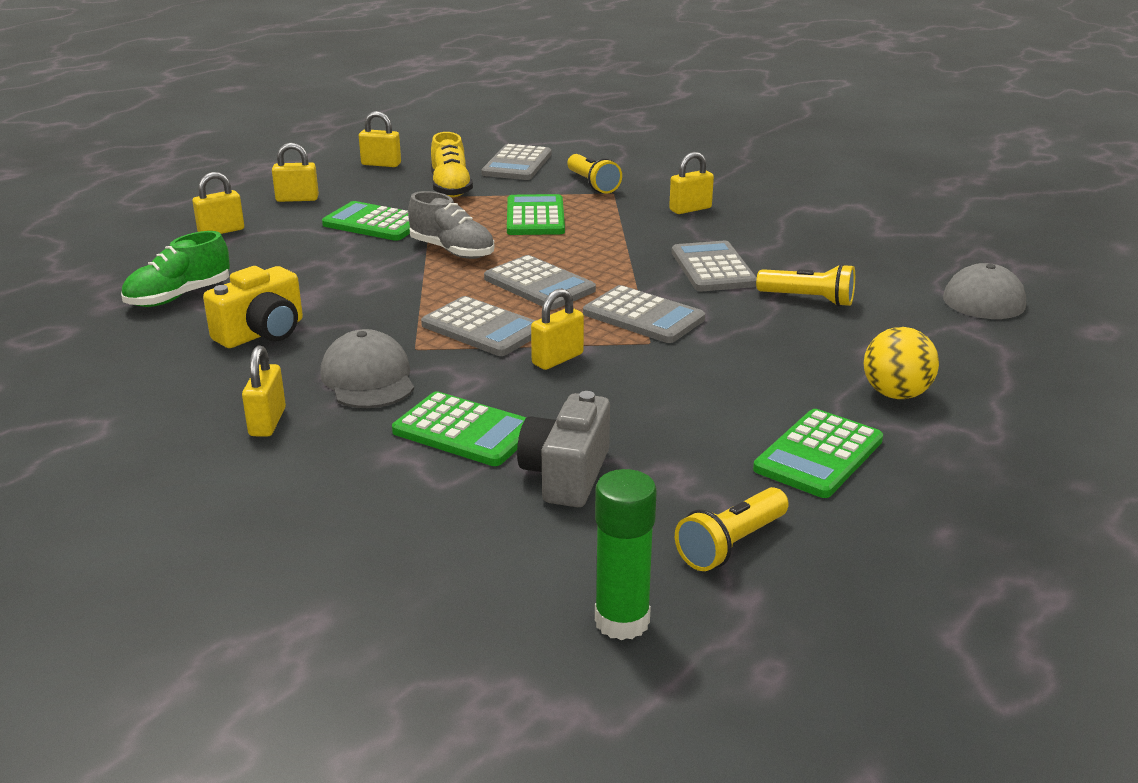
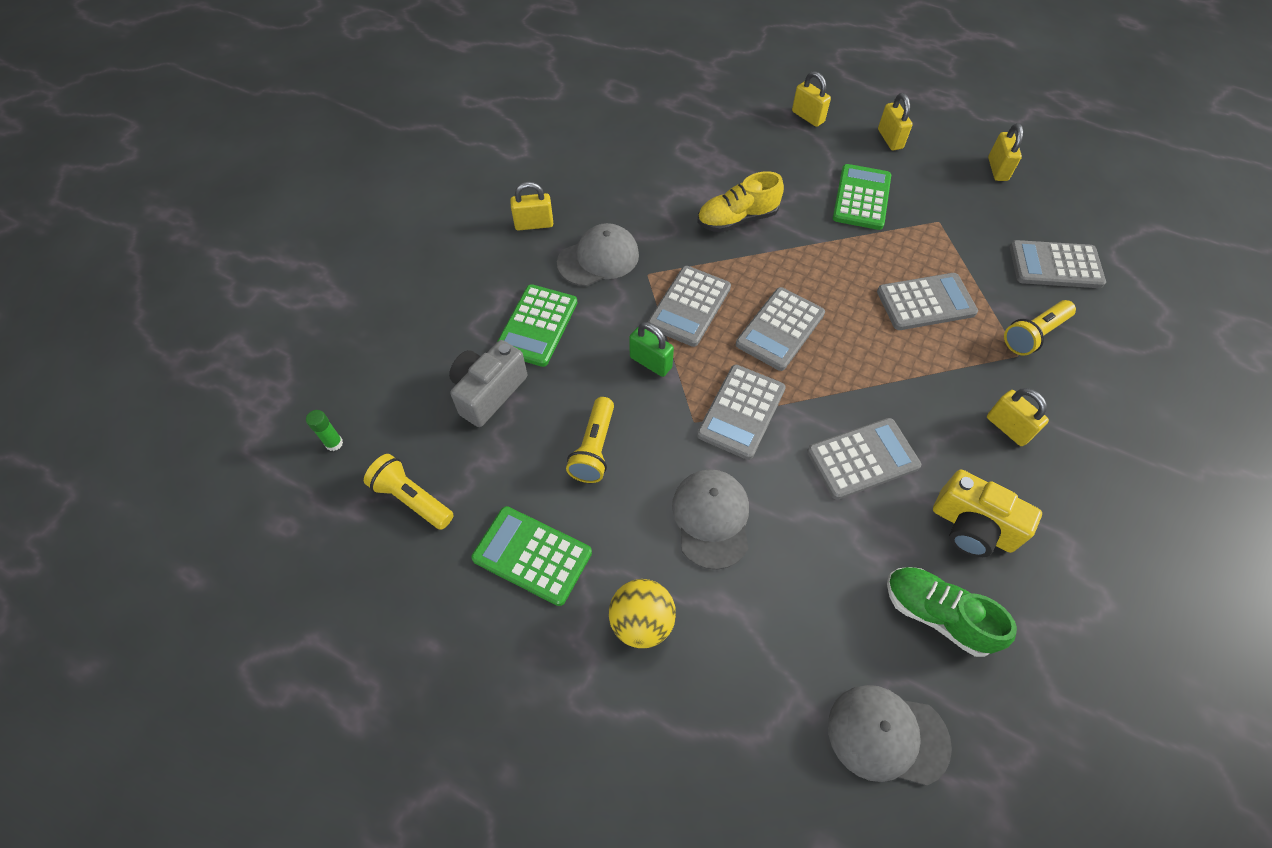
camera: 80 degrees right, 30 degrees up
green shoe [121,231,230,307] -> green shoe moved to [887,567,1017,657]
yellow camera [203,266,303,348] -> yellow camera moved to [933,470,1042,557]
grey shoe [408,191,494,259] -> none
yellow shoe [431,132,473,197] -> yellow shoe moved to [698,171,784,232]
green calculator [507,194,565,235] -> grey calculator [877,273,978,330]
grey camera [517,391,610,507] -> grey camera turned 60 degrees counterclockwise [449,340,527,427]
yellow padlock [531,288,584,370] -> green padlock [629,322,674,377]
green glue stick [595,469,657,640] -> green glue stick [306,410,343,451], size x0.52
yellow flashlight [756,264,855,307] -> yellow flashlight moved to [566,397,614,483]
none -> grey cap [672,469,749,570]

